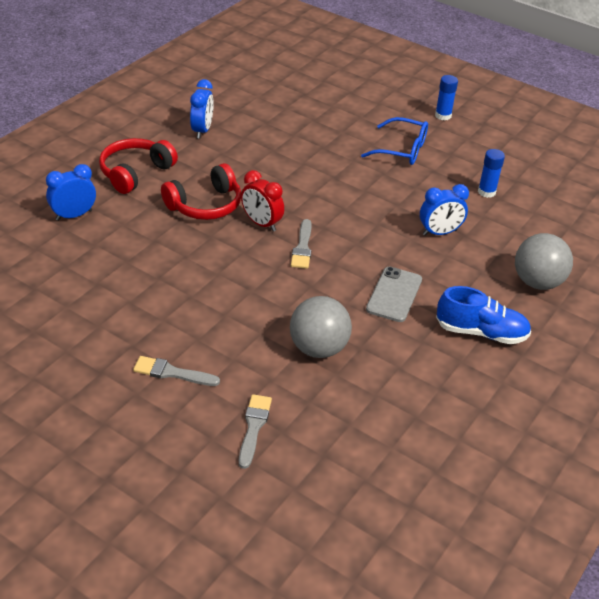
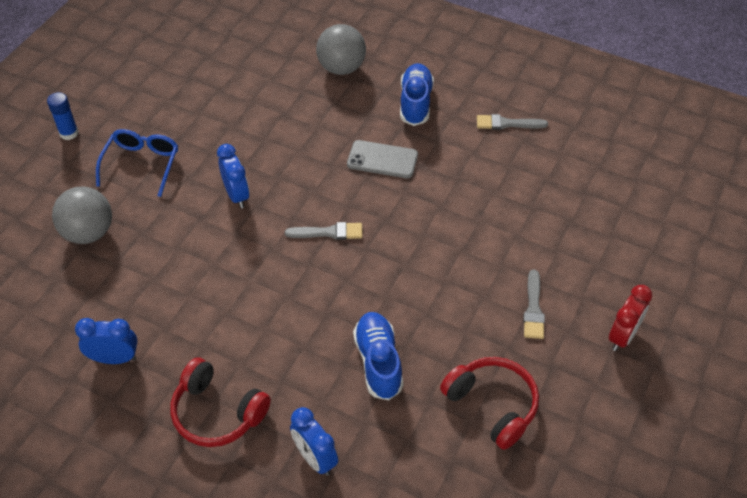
camera: 95 degrees left, 10 degrees up
red headphones [161,163,241,220] -> red headphones moved to [440,357,539,450]
grey brush [239,394,272,469] -> grey brush moved to [477,114,548,130]
red clock [241,170,284,232] -> red clock moved to [609,285,652,351]
grey ball [290,296,352,358] -> grey ball moved to [52,187,112,244]
blue clock [420,184,469,236] -> blue clock moved to [217,144,249,208]
blue glue stick [478,149,505,198] -> none
none -> blue shoe [353,312,404,400]

